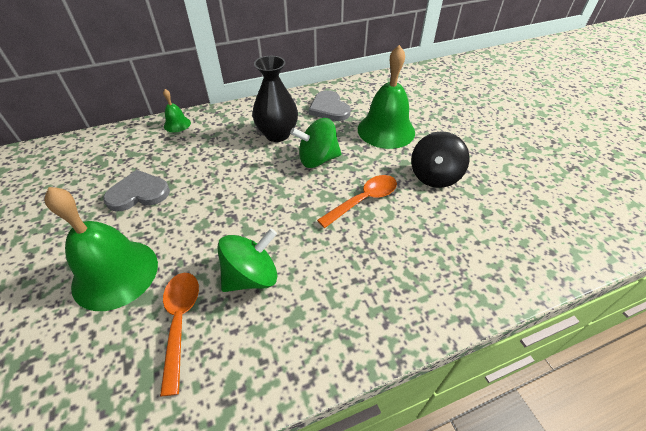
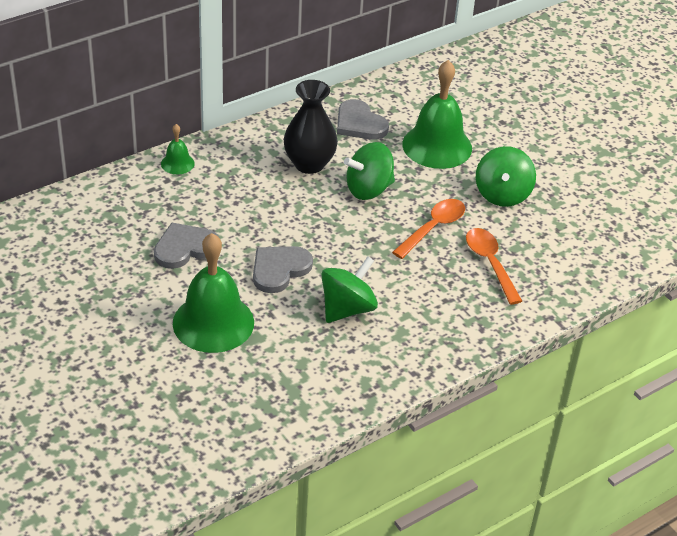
camera: 15 degrees left, 5 degrees down
orange spoon [160,273,199,396] -> orange spoon moved to [466,228,522,305]
black spinning top [411,131,469,188] -> green spinning top [476,146,536,207]
none -> grey heart [253,246,313,293]

